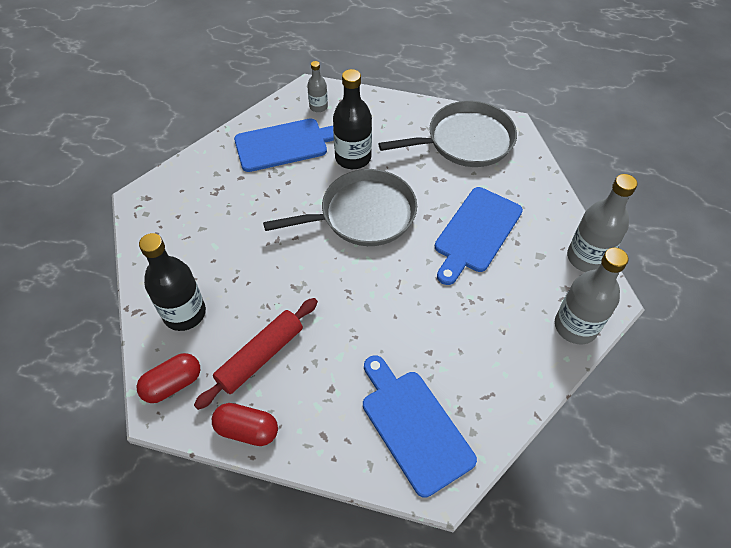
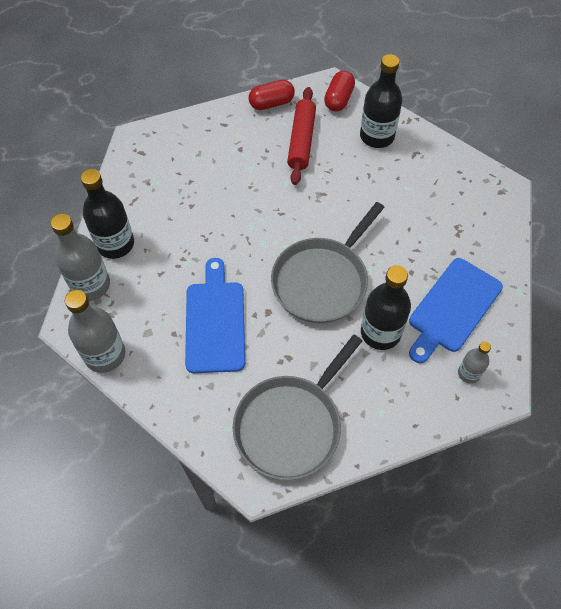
camera: 145 degrees right, 5 degrees up
blue cutting board [363,355,477,498] -> none
none -> black bottle [81,169,134,259]

